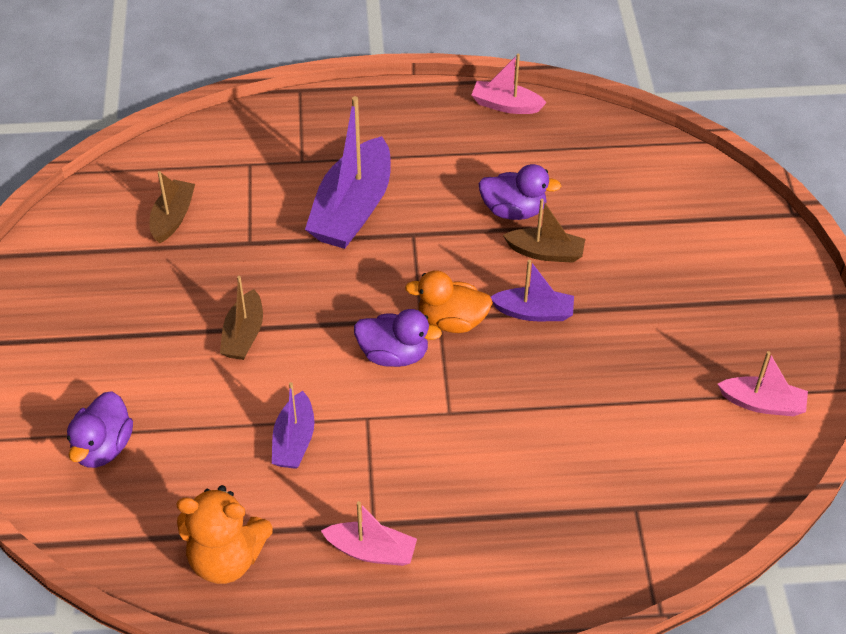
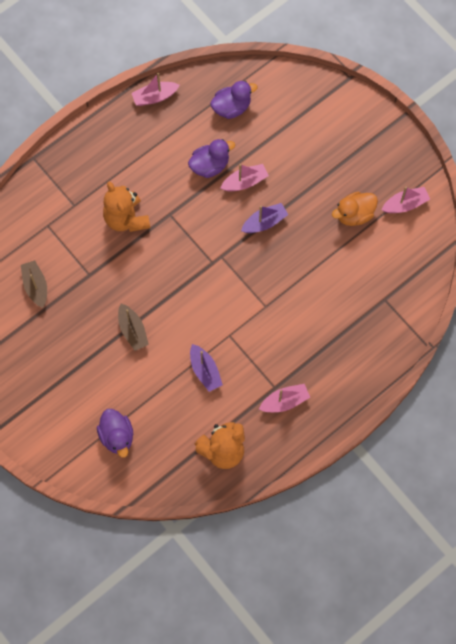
camera: 35 degrees left, 20 degrees up
purple boat [305,96,391,249] -> orange teddy bear [103,181,150,232]
purple duck [354,309,442,367] -> purple duck moved to [210,81,258,119]
orange duck [405,270,493,333] -> orange duck moved to [332,192,378,226]
brown boat [503,199,585,263] -> pink boat [221,164,269,191]

